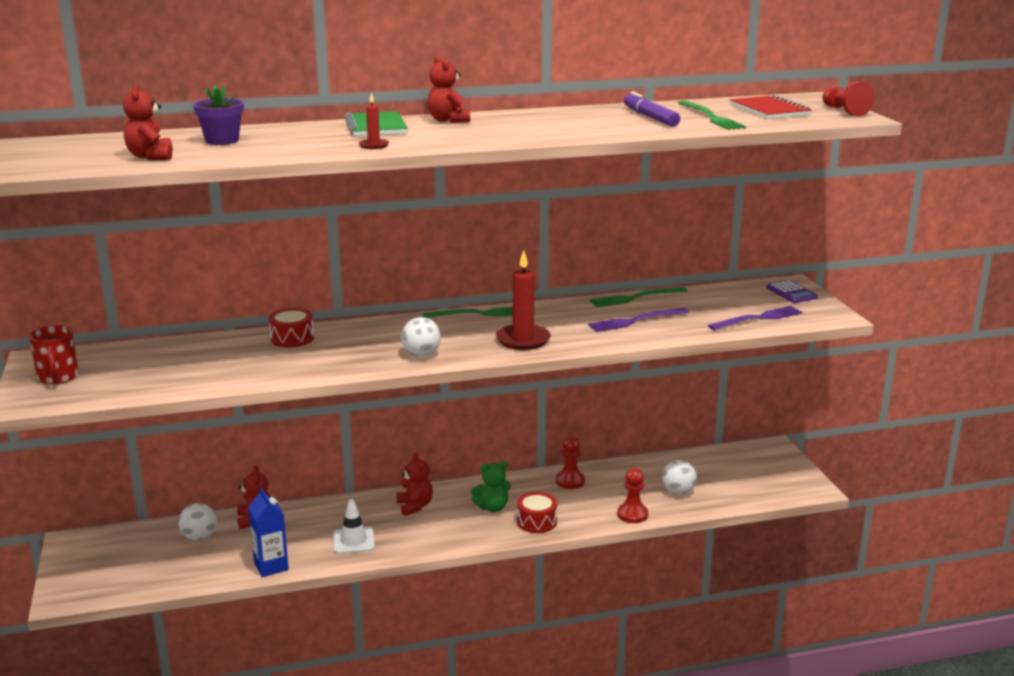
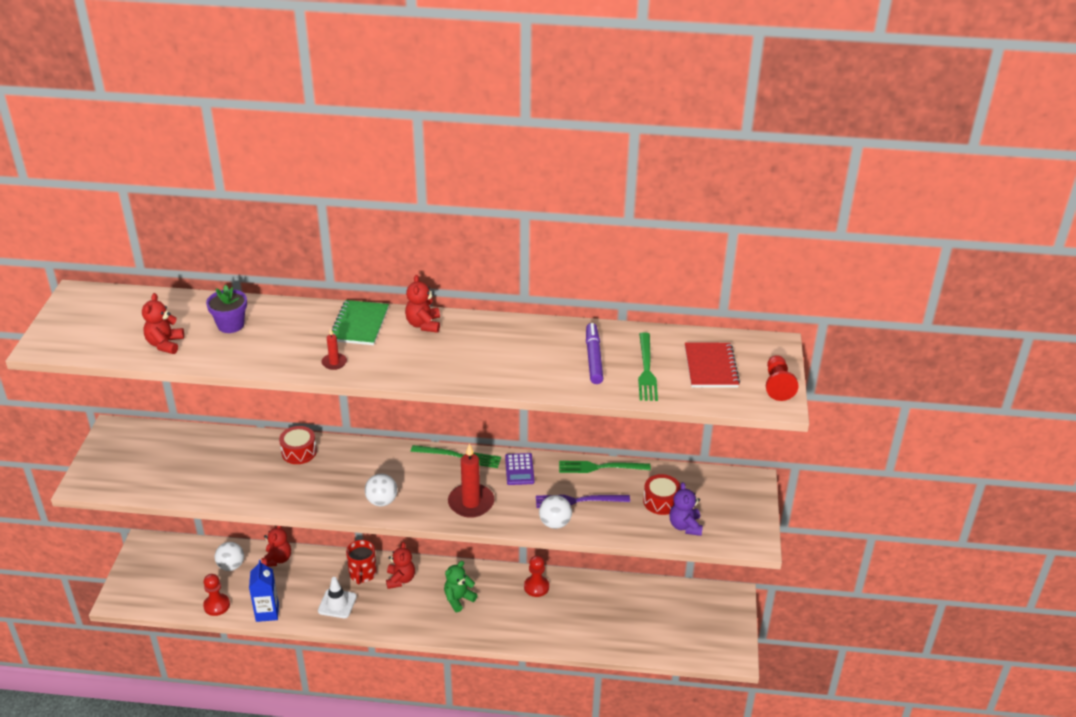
camera: 20 degrees right, 15 degrees up
red mug [29,325,79,384] -> red mug moved to [346,540,377,585]
green teddy bear [471,461,511,512] -> green teddy bear turned 135 degrees clockwise [444,561,478,612]
red drum [517,492,557,533] -> red drum moved to [643,474,681,515]
red pawn [617,468,648,523] -> red pawn moved to [203,574,230,616]
white ball [662,460,697,495] -> white ball moved to [539,495,572,529]
purple fork [708,306,802,330] -> purple teddy bear [669,482,703,536]
purple calculator [766,280,818,303] -> purple calculator moved to [505,453,535,485]

